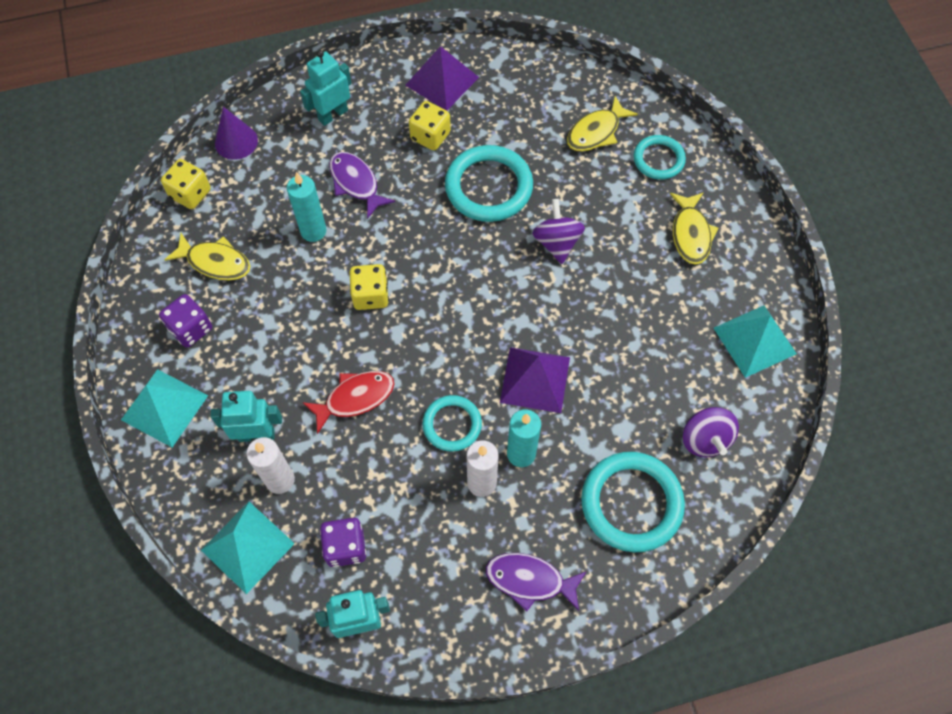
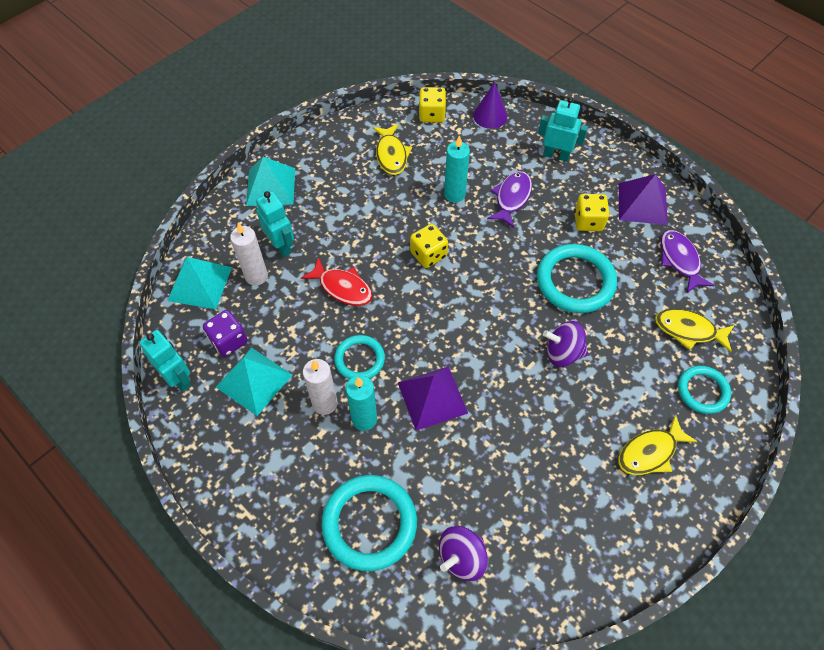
camera: 60 degrees right, 5 degrees down
purple dice [159,294,212,348] -> none
purple fish [486,553,587,611] -> purple fish moved to [661,230,715,293]
purple spinning top [532,199,585,264] -> purple spinning top turned 135 degrees counterclockwise [543,321,588,367]
turquoise pyramid [714,305,797,378] -> turquoise pyramid moved to [216,347,292,416]

